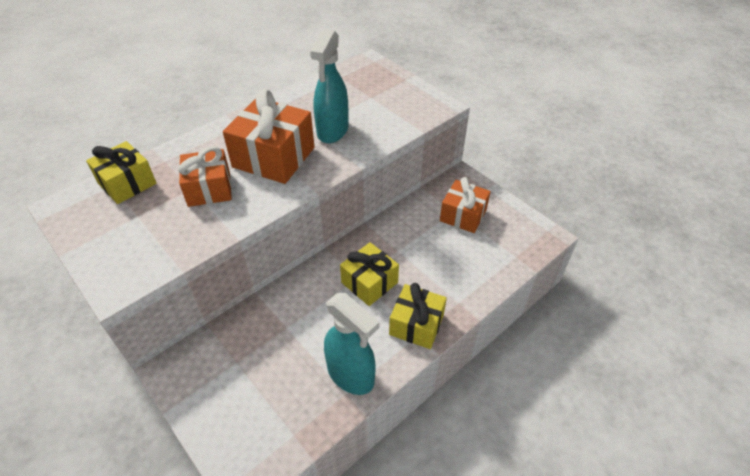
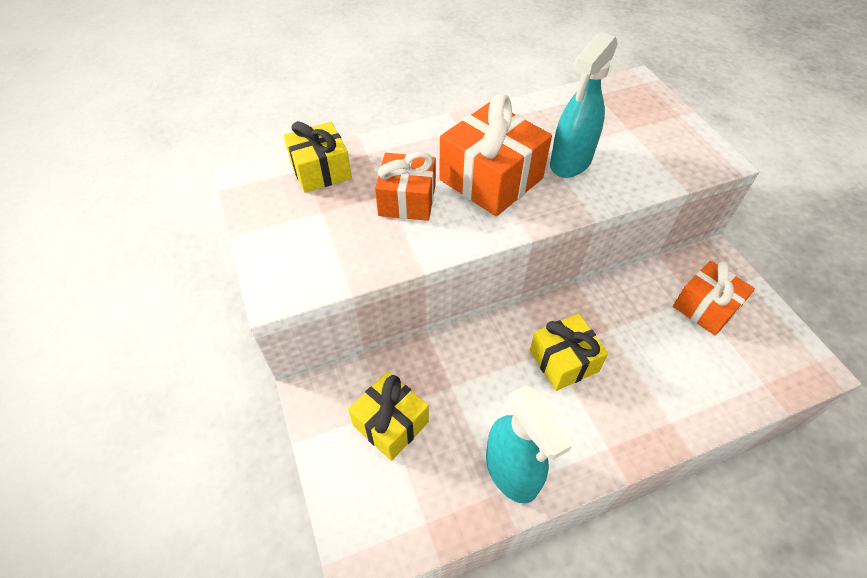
camera: 20 degrees right, 5 degrees up
yellow gift [389,283,447,349] -> yellow gift moved to [348,372,429,461]

